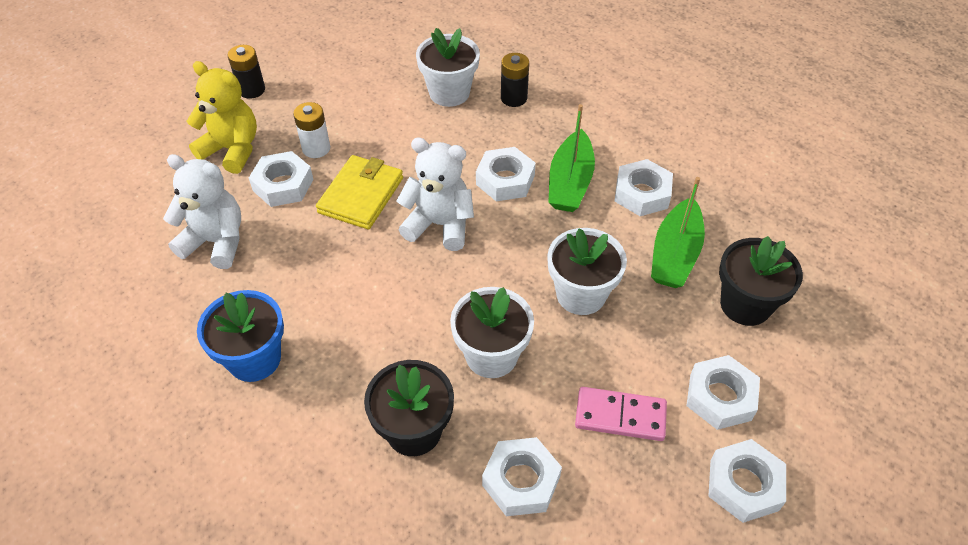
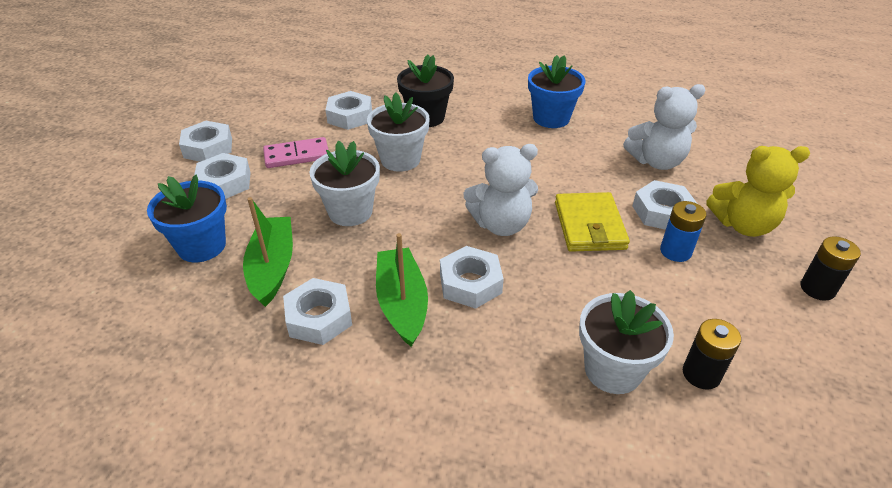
camera: 155 degrees right, 10 degrees down
white battery [293,102,330,158] -> blue battery [660,201,706,262]
black battery [501,53,529,107] -> black battery moved to [683,319,741,390]
black flower pot [719,236,803,326] -> blue flower pot [147,175,227,262]

